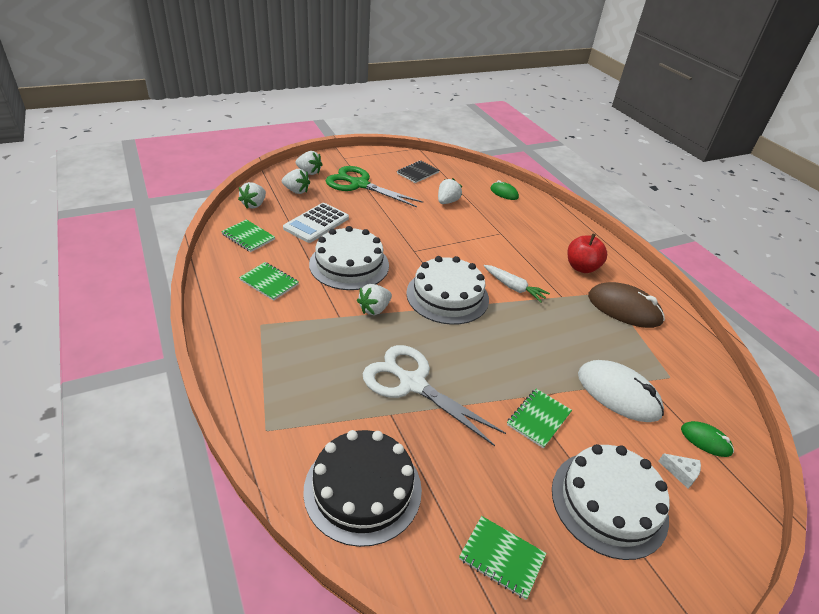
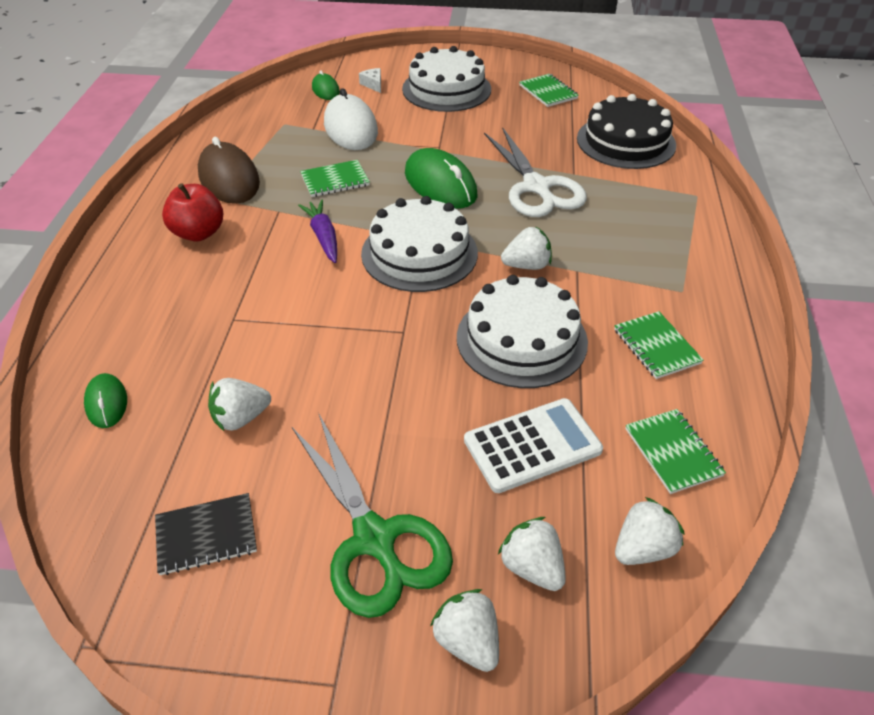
camera: 145 degrees left, 5 degrees up
white carrot [484,265,550,303] -> purple carrot [298,200,337,263]
green notebook [507,389,572,448] -> green notebook moved to [300,160,370,197]
none -> green mouse [405,148,477,208]

